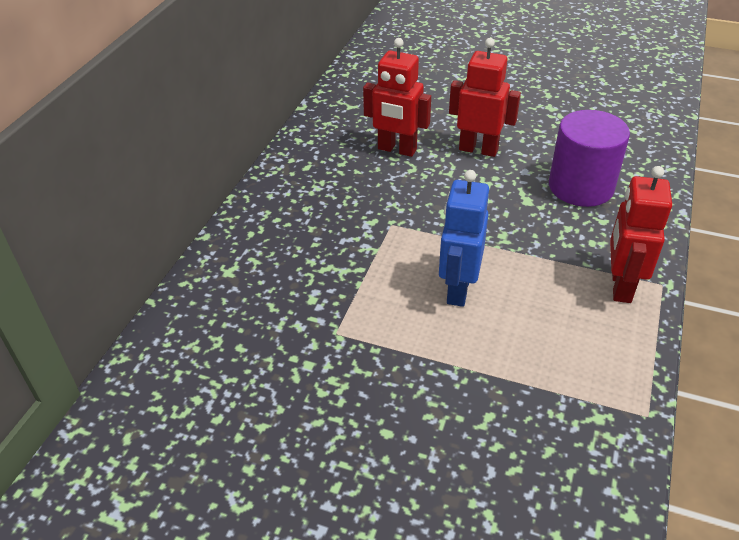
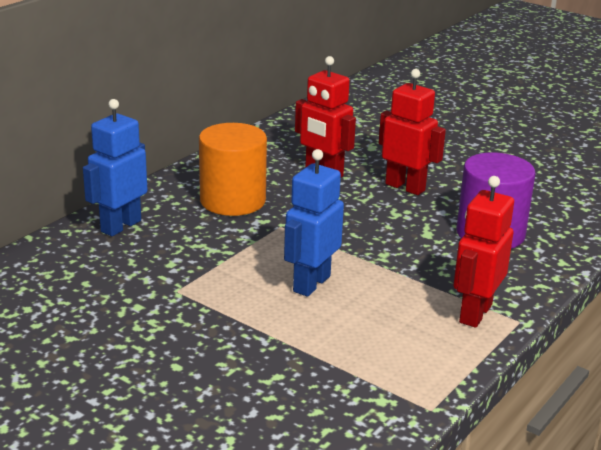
camera: 15 degrees right, 15 degrees down
none -> blue robot [83,99,147,236]
none -> orange cylinder [199,123,267,216]

